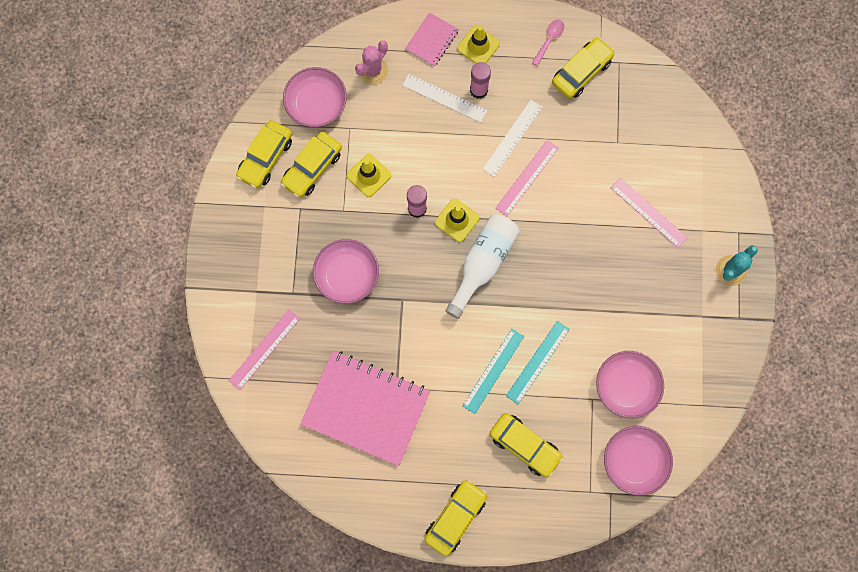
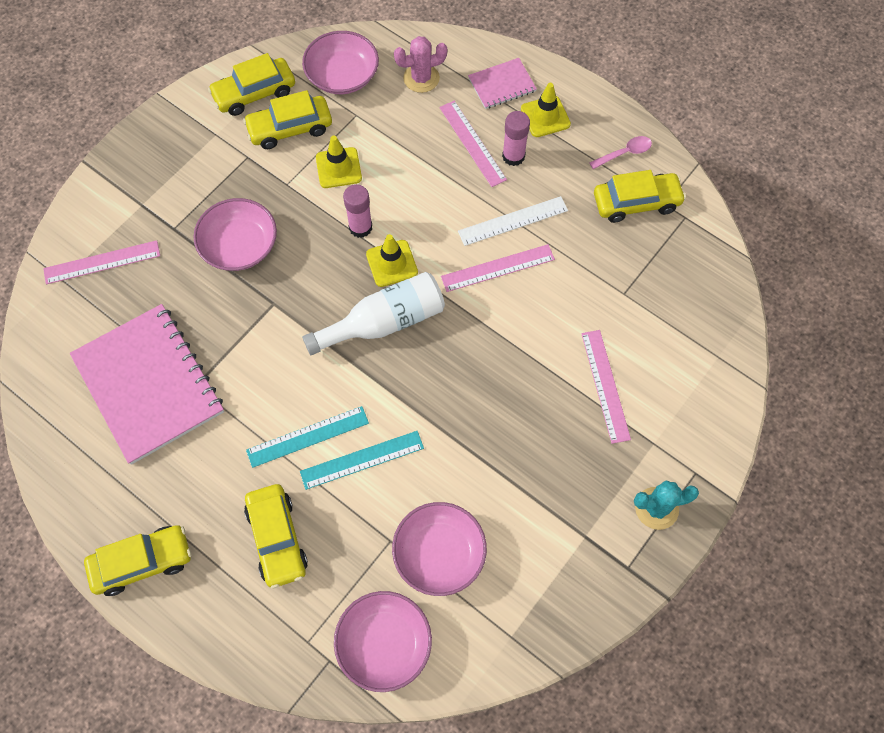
camera: 35 degrees right, 10 degrees down
white ruler [402,74,487,123] -> pink ruler [439,101,507,187]

